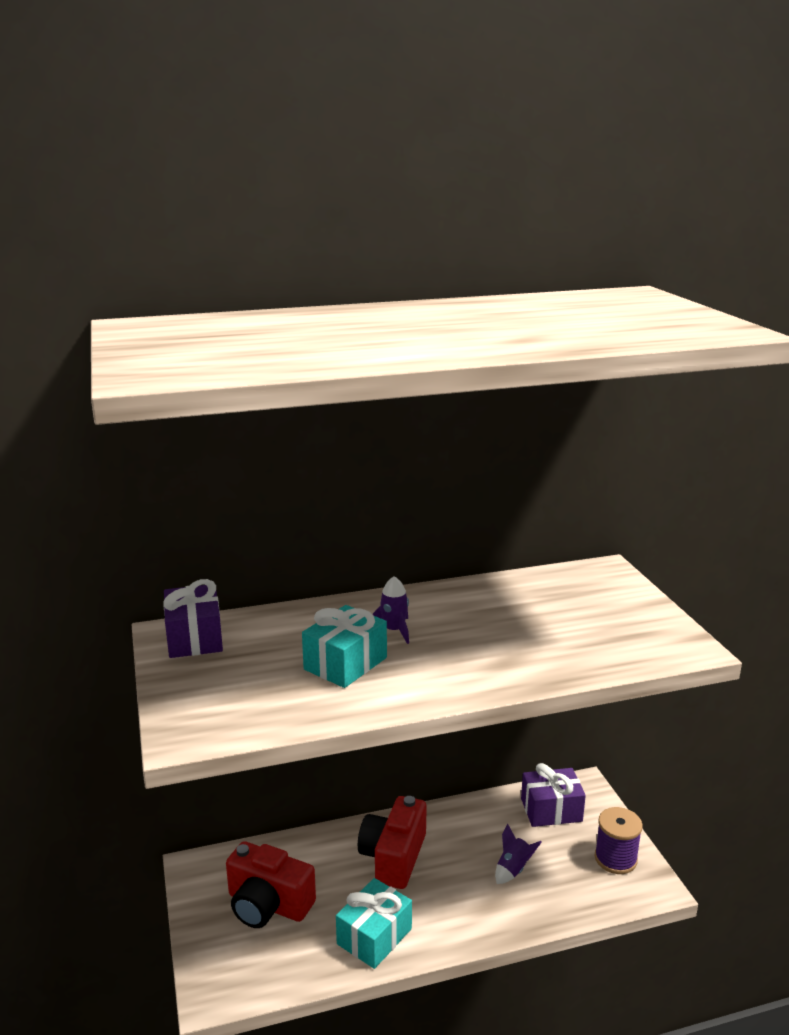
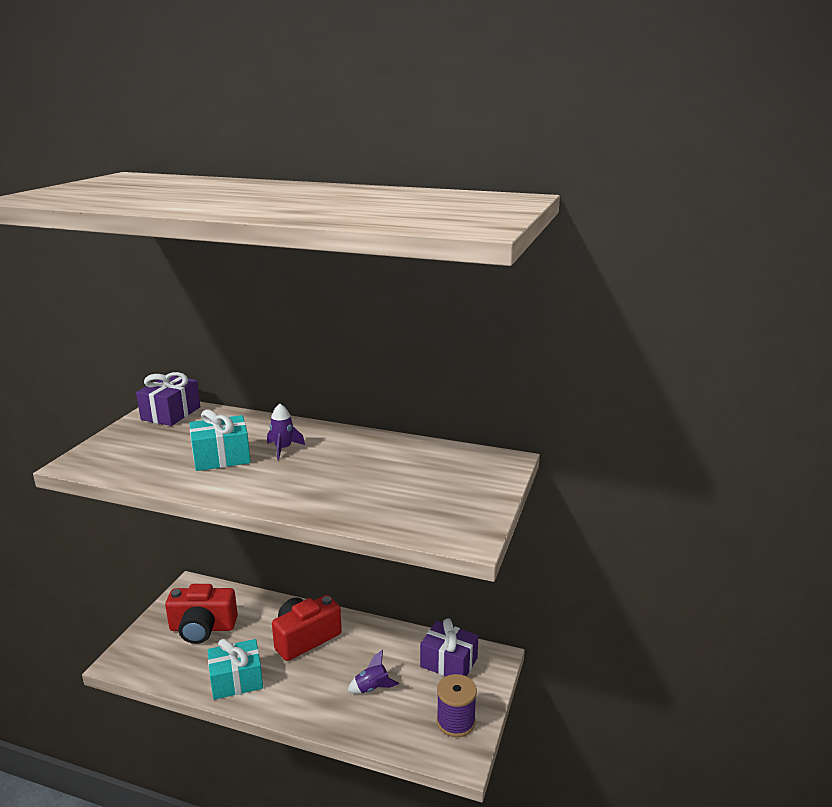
camera: 35 degrees right, 0 degrees up
red camera [226,841,316,928] -> red camera turned 60 degrees counterclockwise [165,584,238,644]

